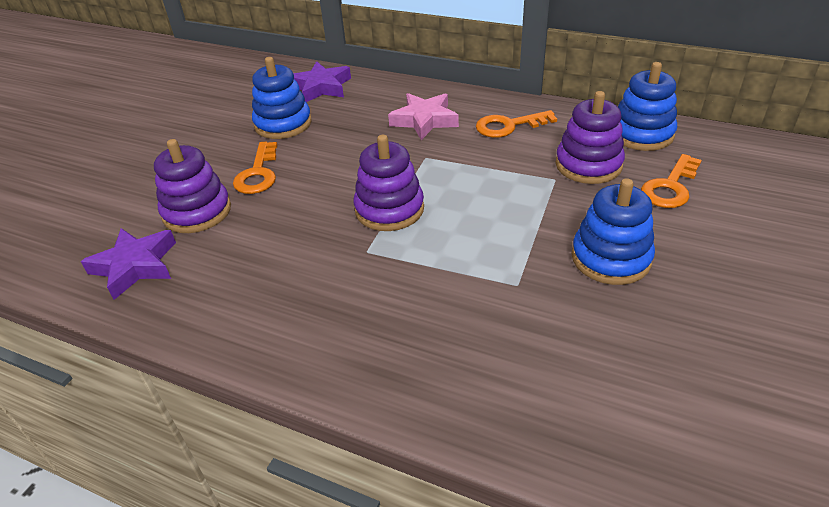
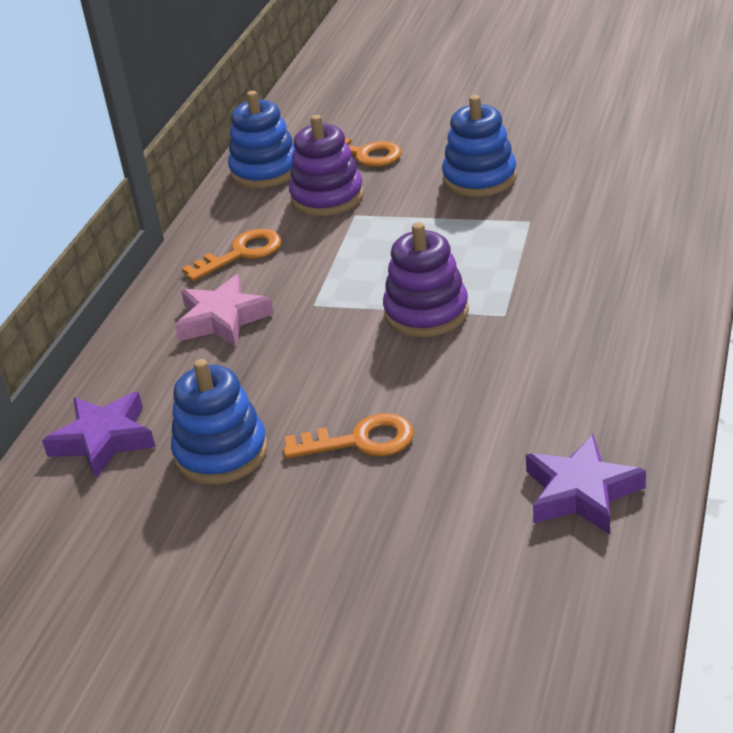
camera: 95 degrees left, 5 degrees down
purple stacking toy [154,139,231,233] -> none
orange key [476,110,557,138] -> orange key turned 105 degrees counterclockwise [182,229,282,281]

